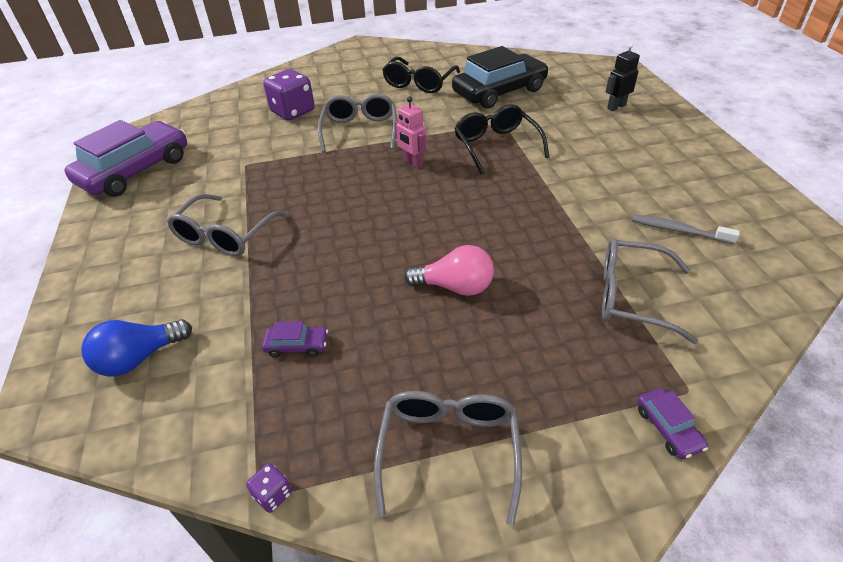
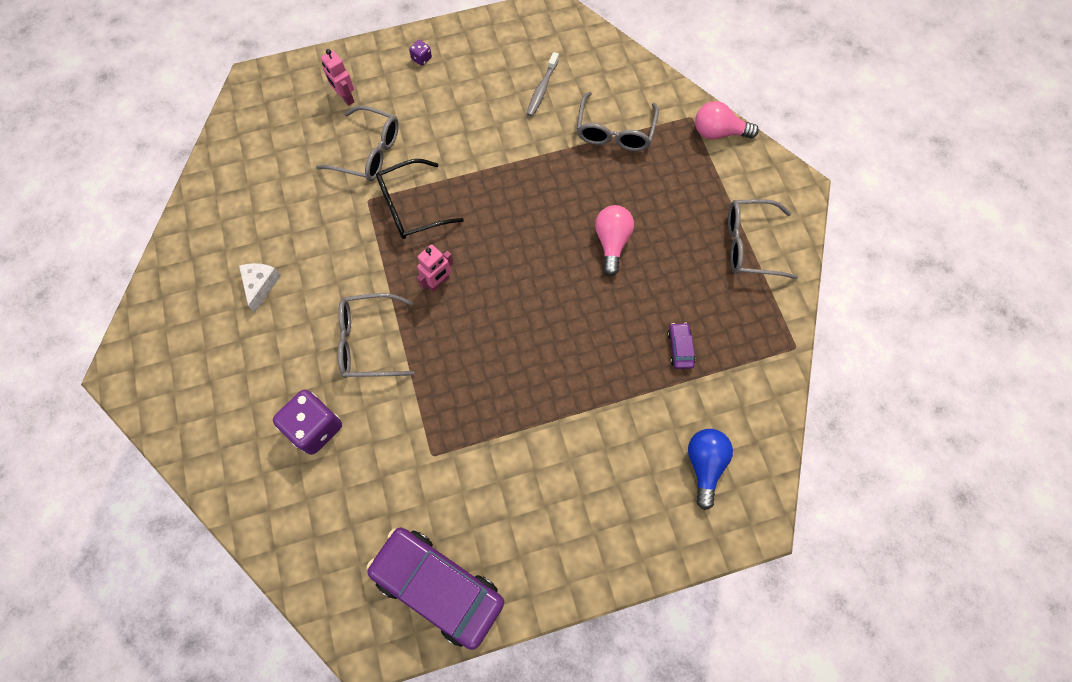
camera: 95 degrees left, 25 degrees up
blue light bulb [81,319,192,376] -> blue light bulb turned 135 degrees counterclockwise [688,429,733,510]
grey glasses [167,194,287,256] -> grey glasses moved to [316,106,399,181]
purple dice [246,463,292,513] -> purple dice moved to [409,40,432,66]
black glasses [382,57,460,93] -> white cheese [239,263,281,312]
black car [452,46,549,109] -> none
black robot [606,43,640,111] -> pink robot [321,49,354,106]
purple car [638,388,708,459] -> pink light bulb [695,101,759,139]

